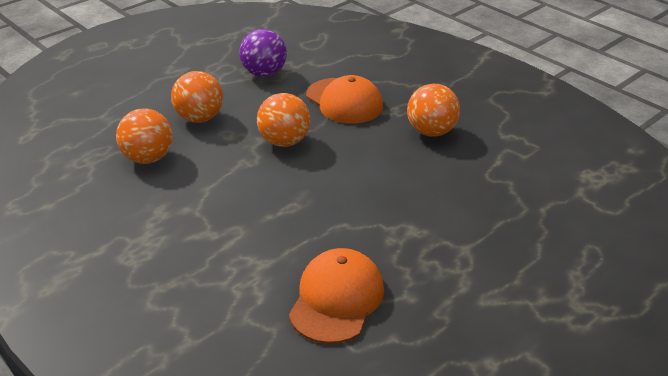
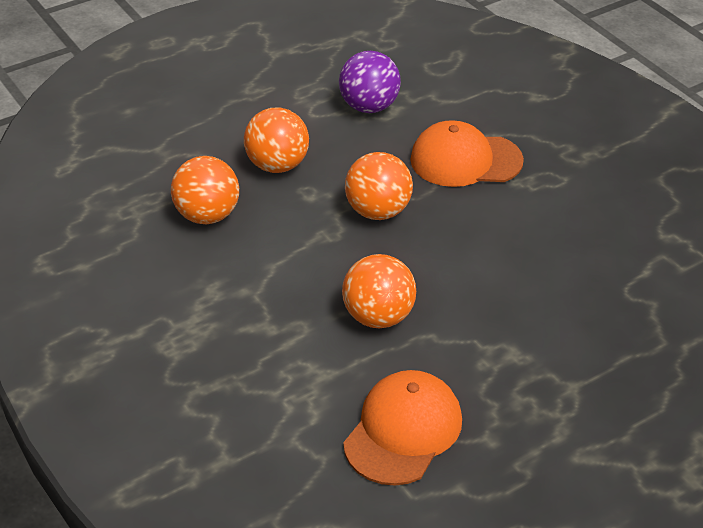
camera: 10 degrees right, 5 degrees up
orange cap [306,75,383,124] -> orange cap turned 120 degrees clockwise [410,120,524,187]
orange ball [407,84,460,137] -> orange ball moved to [342,254,416,328]

